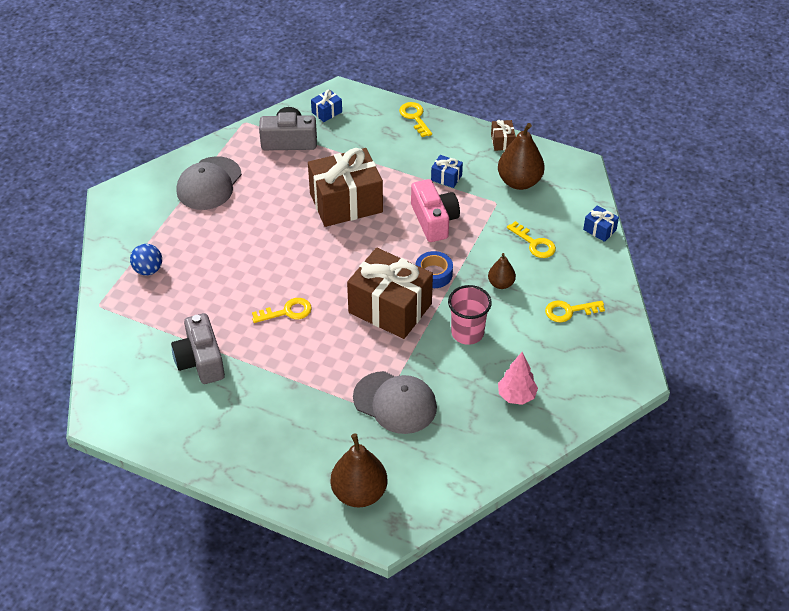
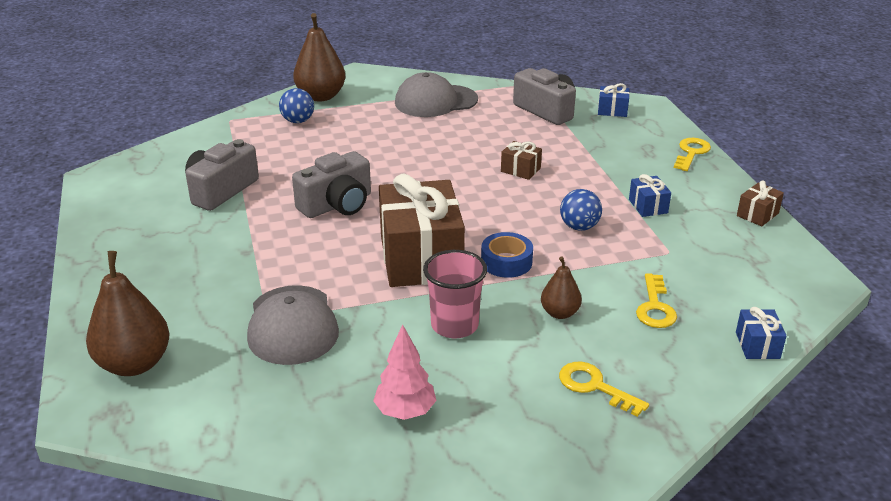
camera: 50 degrees right, 15 degrees down
yellow key [252,298,312,323] -> grey camera [292,151,371,218]
brown gift [308,148,383,227] -> brown gift [501,141,542,180], size x0.42
pink camera [411,179,460,242] -> blue ball [560,189,602,231]
brown pear [498,123,545,190] -> brown pear moved to [293,13,346,102]

